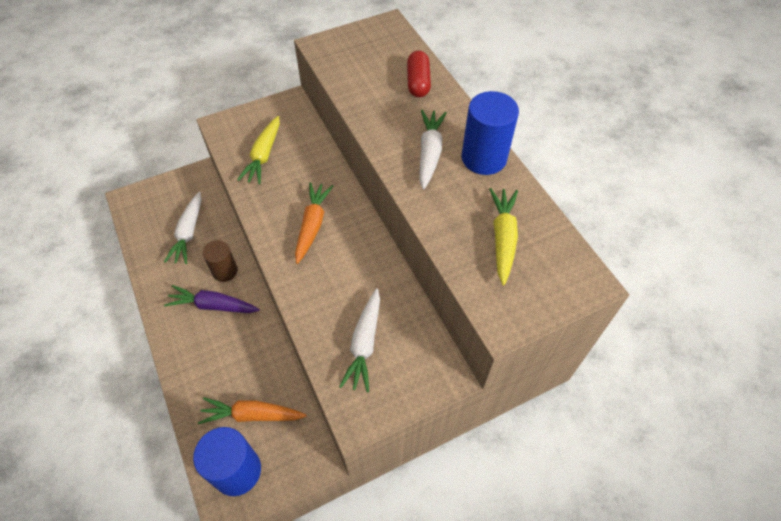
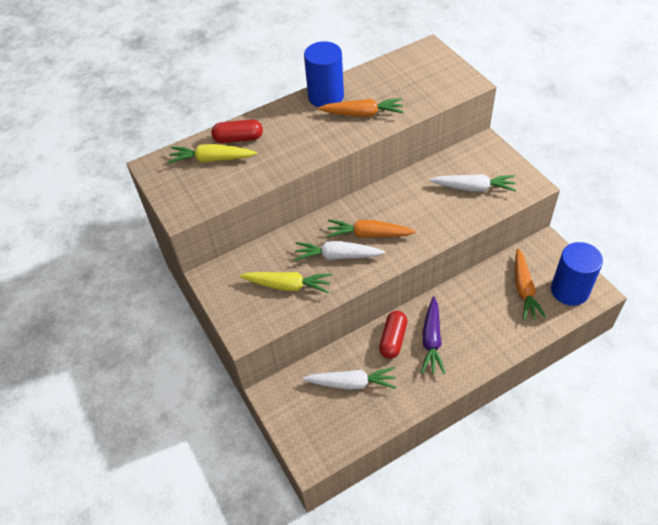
camera: 90 degrees left, 5 degrees down
brown cylinder [202,240,238,282] -> red capsule [379,311,407,359]
white carrot [419,110,447,189] -> white carrot moved to [294,241,385,261]
yellow carrot [489,188,518,285] -> yellow carrot moved to [168,144,257,163]
none -> orange carrot [318,98,404,117]

